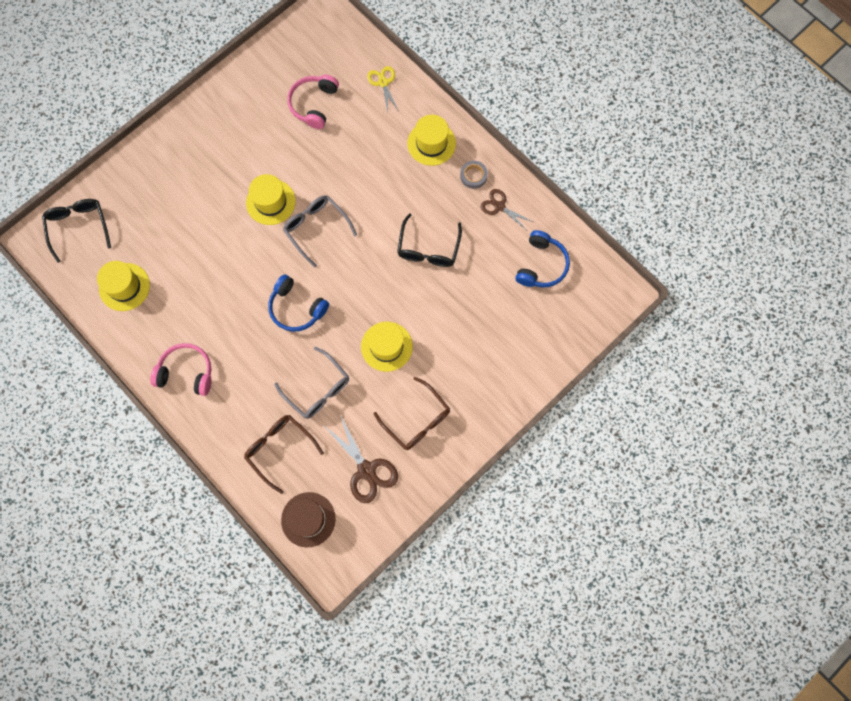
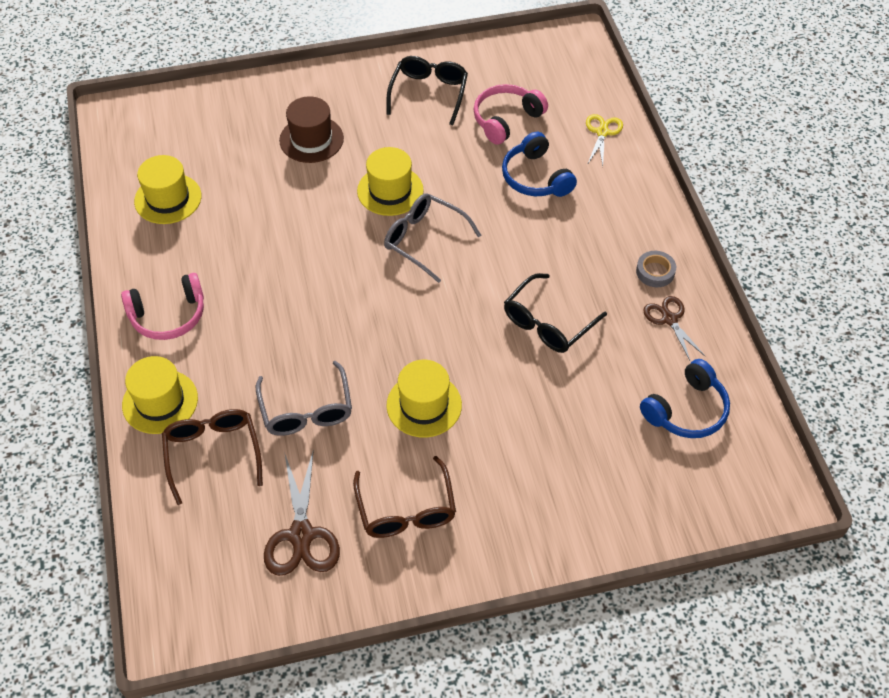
camera: 30 degrees right, 20 degrees down
black glasses [42,199,111,263] -> black glasses moved to [386,56,468,125]
pink headphones [150,343,212,396] -> pink headphones turned 120 degrees clockwise [121,273,204,340]
blue headphones [268,274,329,332] -> blue headphones moved to [502,132,577,197]
brown hat [281,492,336,547] -> brown hat moved to [279,96,344,163]
grey glasses [283,195,357,268] -> grey glasses turned 45 degrees counterclockwise [384,193,481,283]
yellow hat [407,115,456,166] -> yellow hat moved to [122,356,198,434]

